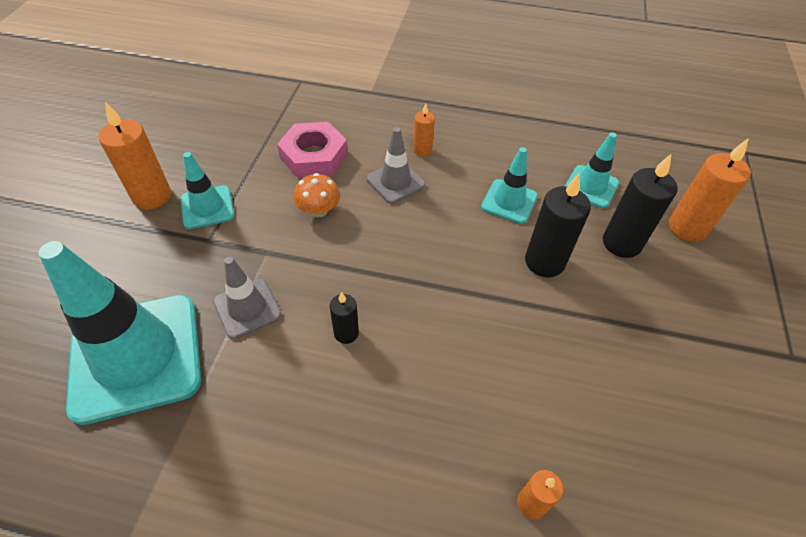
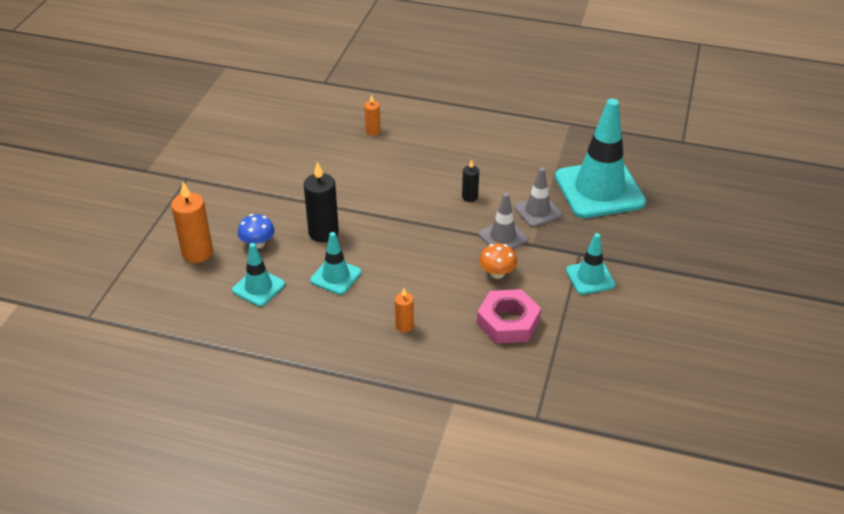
camera: 175 degrees left, 10 degrees down
orange candle [99,102,171,209] -> none
grey traffic cone [366,127,426,204] -> grey traffic cone moved to [478,193,528,249]
black candle [603,154,677,258] -> blue mushroom [238,214,275,249]

